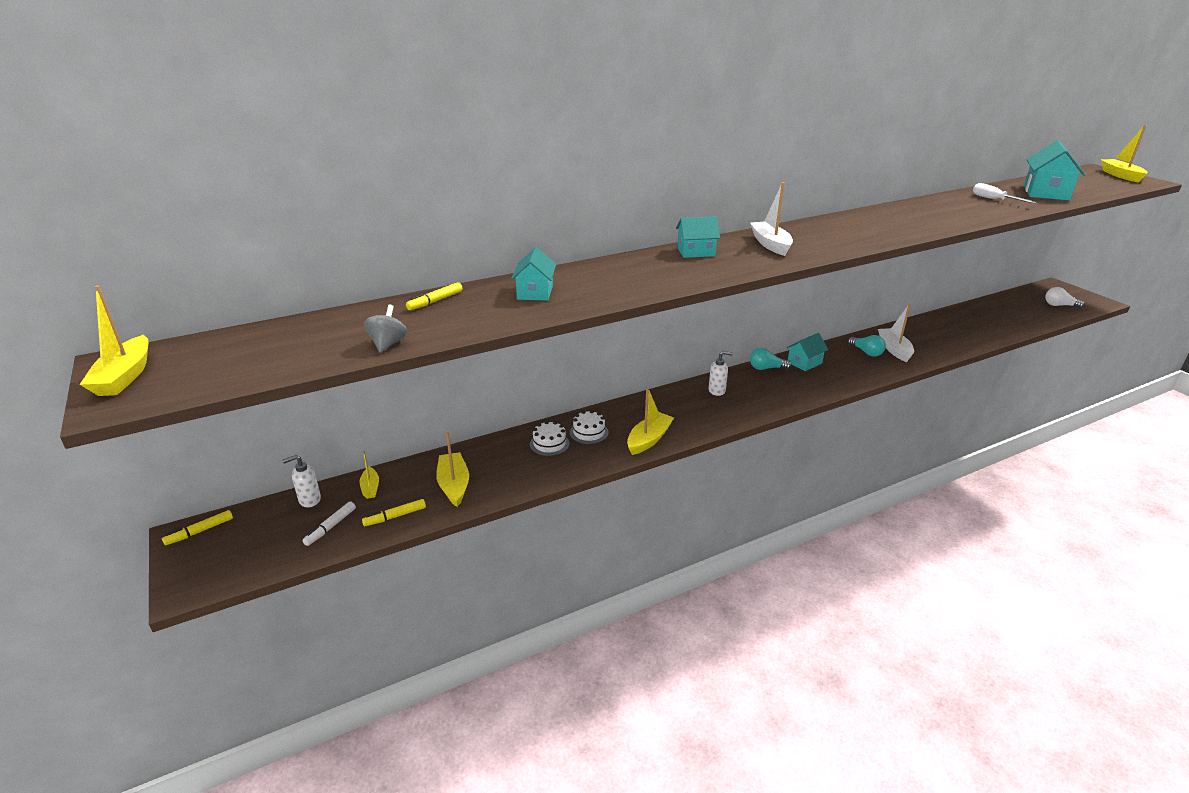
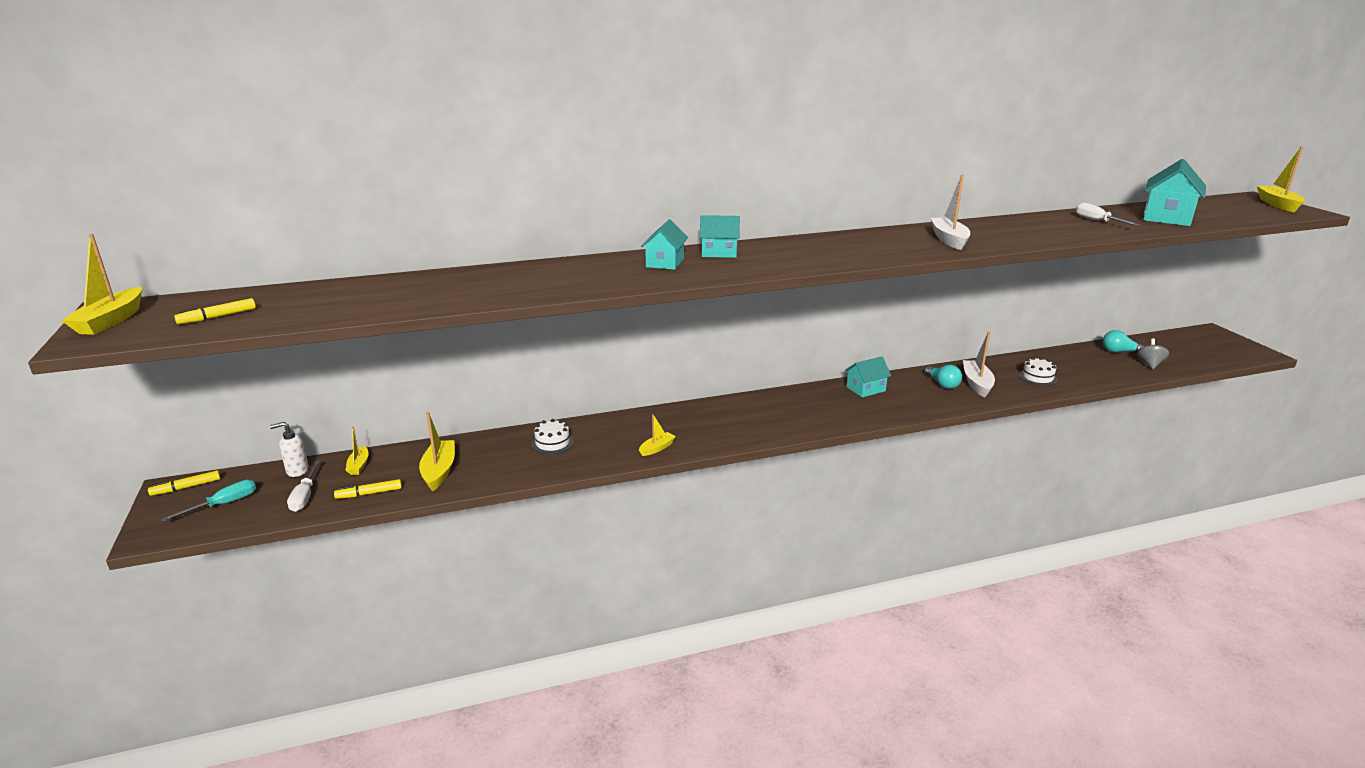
camera: 10 degrees right, 5 degrees down
white marker [302,501,356,546] -> white screwdriver [287,460,321,512]
grey spinning top [364,305,407,353] -> grey spinning top moved to [1137,338,1169,369]
yellow marker [406,282,462,310] -> yellow marker moved to [174,298,256,324]
turquoise house [511,247,556,301] -> turquoise house moved to [641,219,688,270]
white cake [570,410,609,444] -> white cake moved to [1019,357,1057,386]
yellow boat [627,388,674,455] -> yellow boat [639,414,676,456], size x0.59
white soap dispenser [709,351,733,396] -> none
white boat [750,182,793,256] -> white boat moved to [931,175,970,250]
turquoise light bulb [750,348,792,370] -> turquoise light bulb moved to [1103,330,1146,353]
white light bulb [1045,287,1084,308] -> none
none -> turquoise screwdriver [161,480,256,522]

